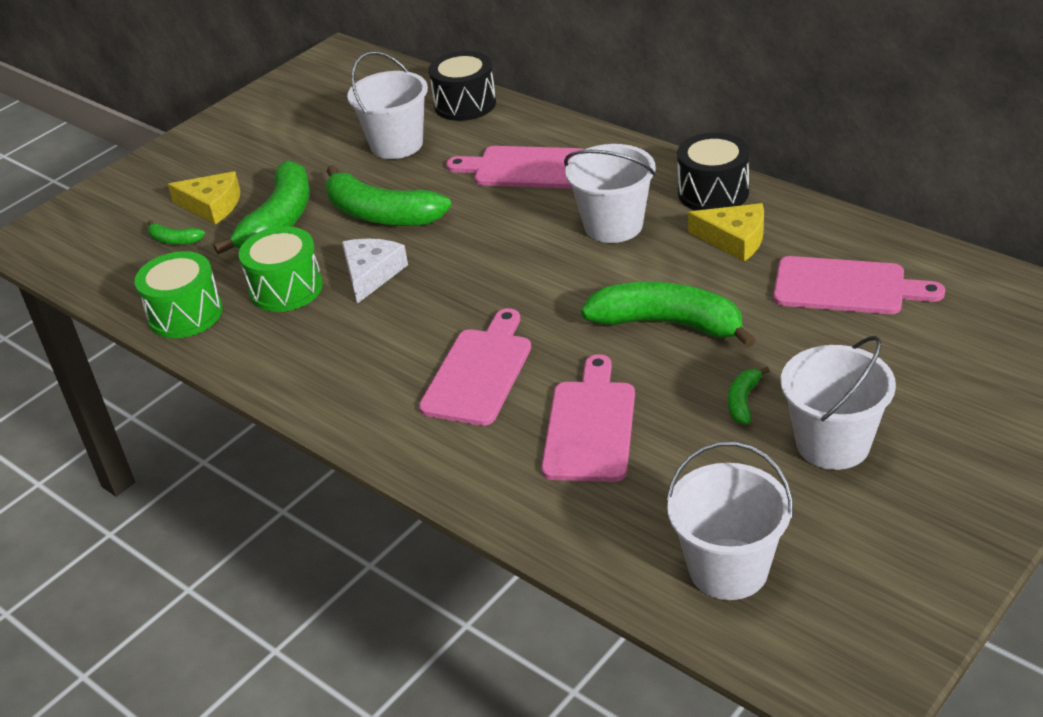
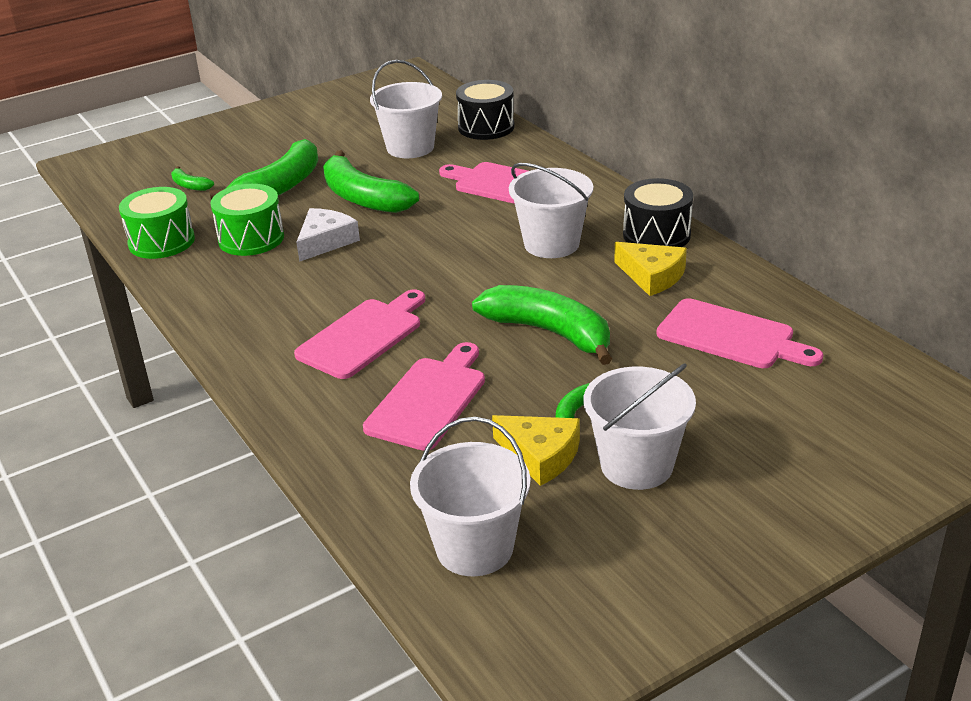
camera: 15 degrees right, 5 degrees down
yellow cheese [168,171,240,224] -> yellow cheese moved to [492,415,580,486]

